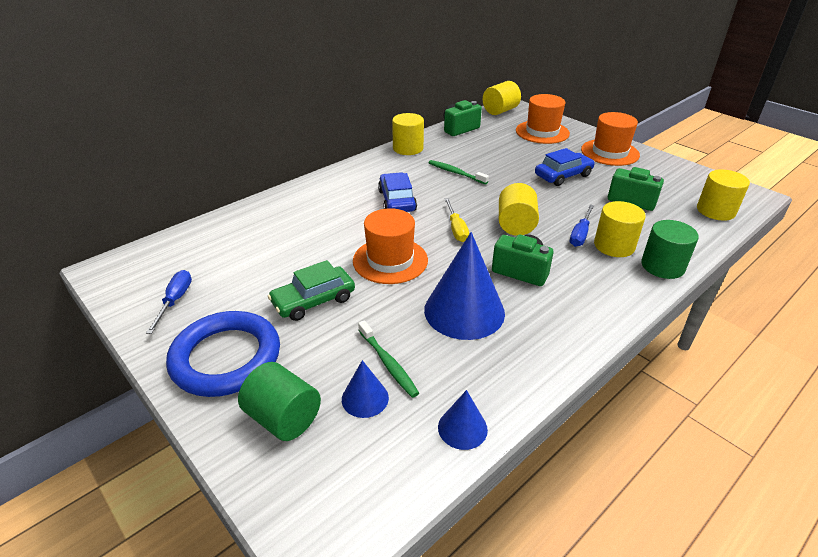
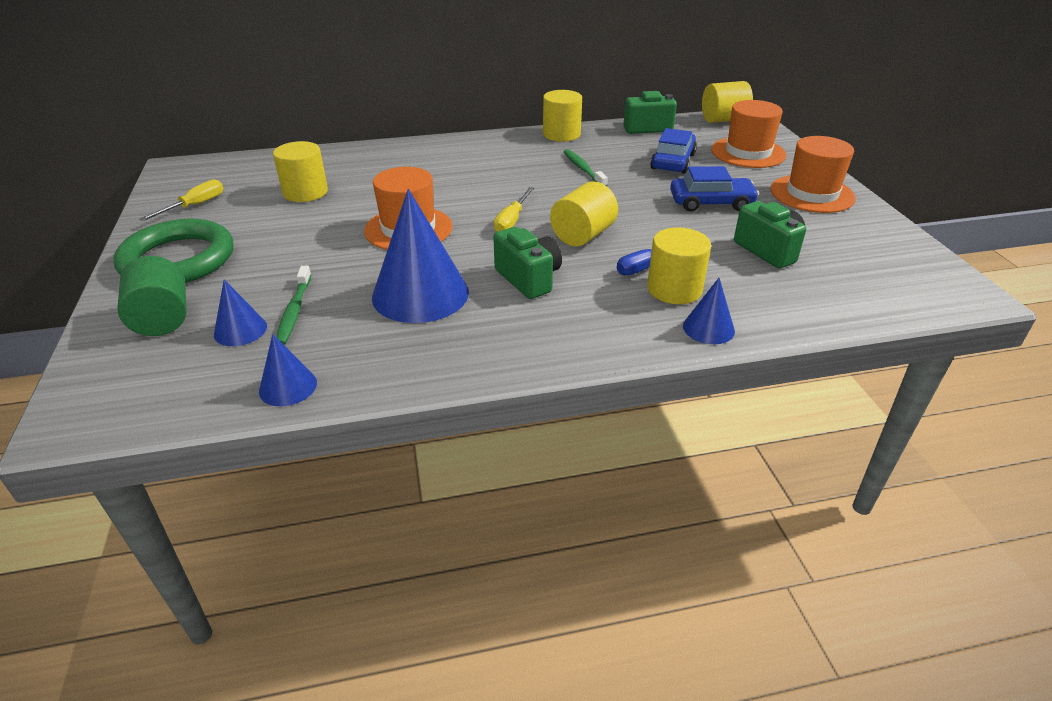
camera: 30 degrees right, 0 degrees up
blue screwdriver [146,270,192,334] -> yellow screwdriver [139,179,224,221]
blue ring [166,311,280,397] -> green ring [113,219,233,283]
green car [268,260,355,321] -> none
blue car [378,172,417,212] -> blue car moved to [650,128,697,174]
green cylinder [641,220,699,279] -> blue cone [683,278,735,344]
yellow cylinder [697,169,750,221] -> yellow cylinder moved to [273,141,328,202]

